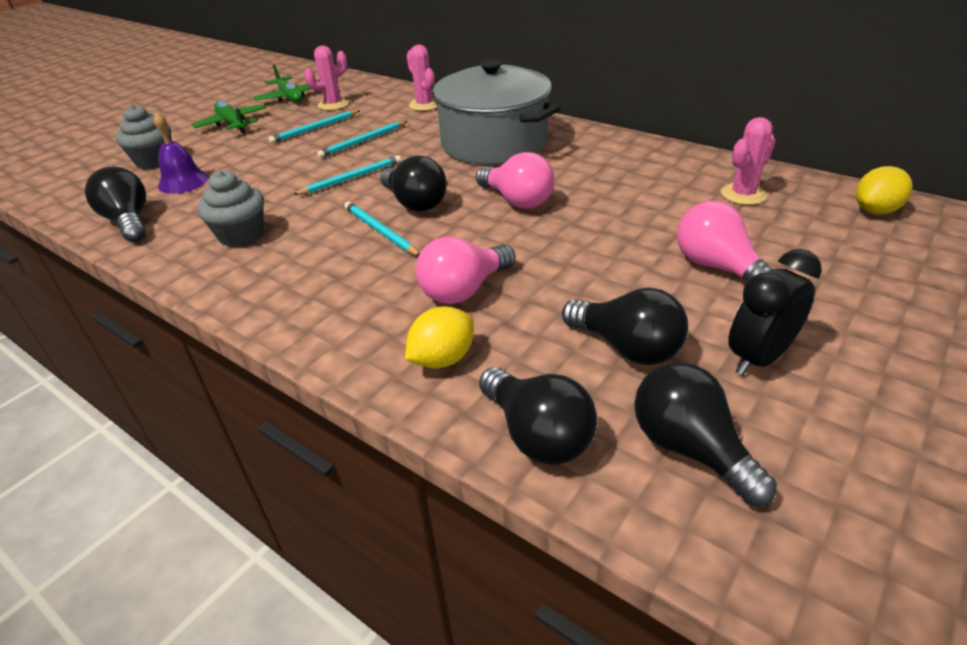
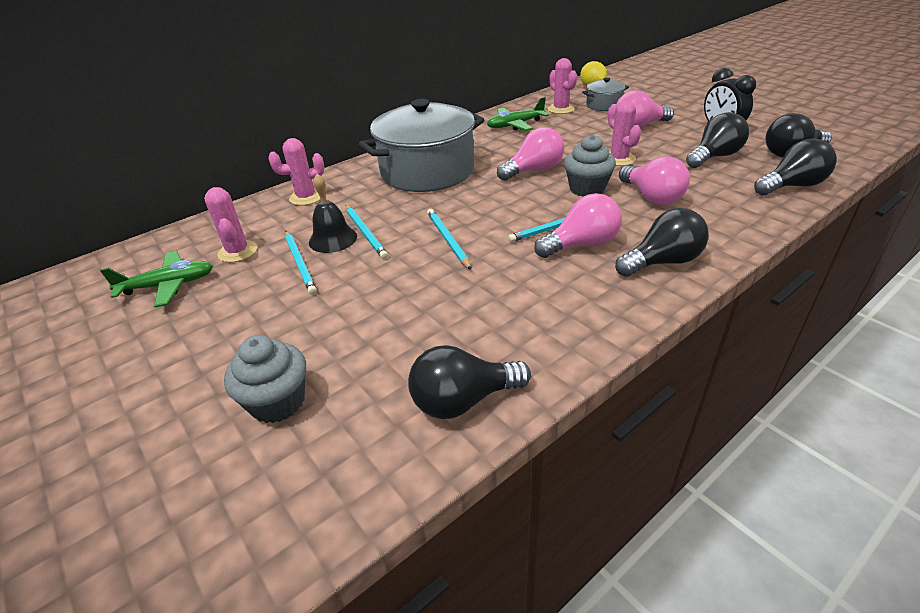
camera: 75 degrees left, 0 degrees up
purple bell [153,112,208,194] -> none
green plane [192,101,266,133] -> green plane moved to [487,97,549,131]
grey cupcake [198,170,264,247] -> grey cupcake moved to [564,134,616,197]
black light bulb [380,155,447,212] -> black light bulb moved to [615,208,709,277]
yellow lemon [405,307,474,369] -> none
none -> black bell [309,174,357,253]
none -> pink light bulb [534,193,622,258]
none -> grey pot [582,78,629,111]
none -> pink cactus [608,100,641,166]

